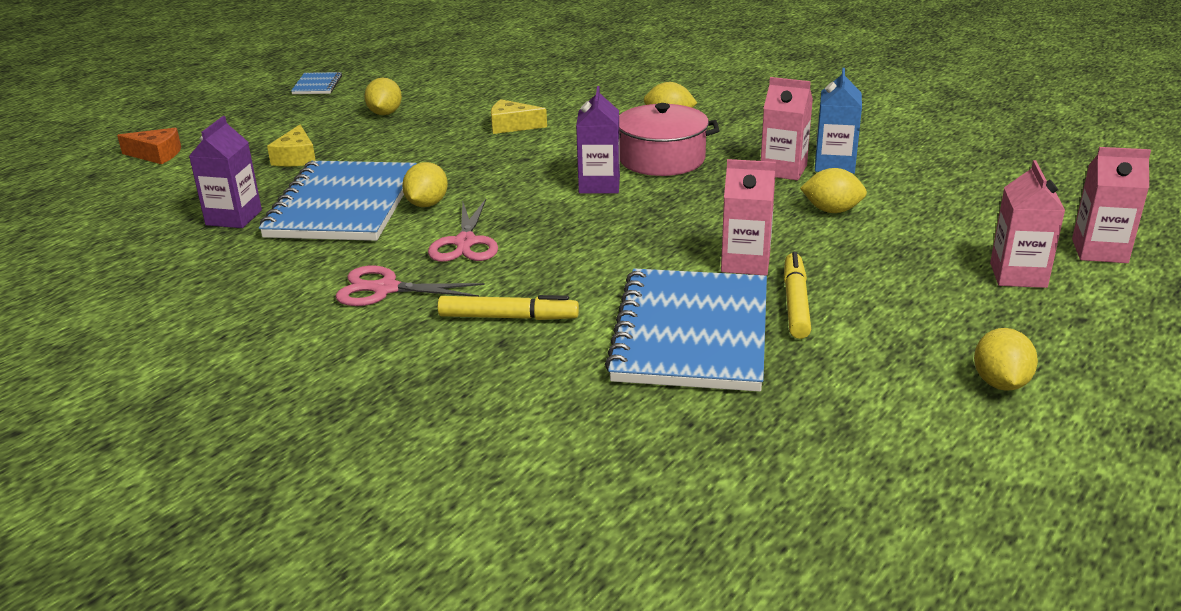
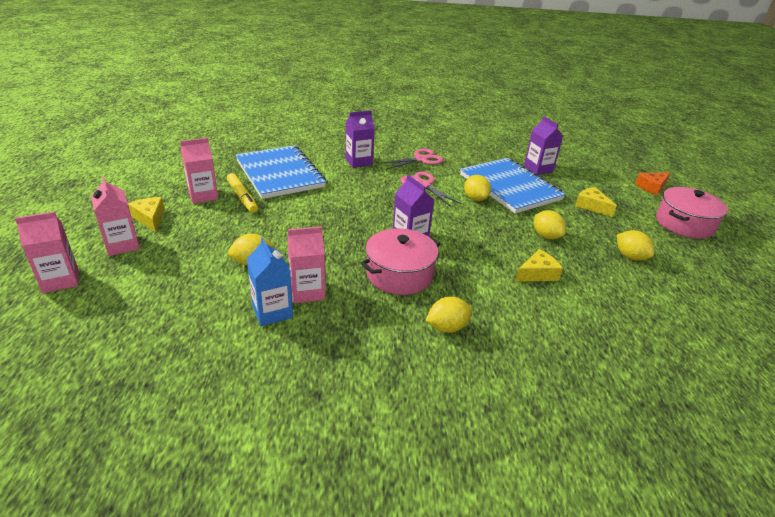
camera: 140 degrees right, 5 degrees up
blue notebook [291,72,342,94] -> none
yellow marker [437,295,579,320] -> purple carton [345,110,374,168]
pink carton [721,159,776,275] -> pink carton moved to [180,138,219,204]
yellow lemon [974,328,1038,391] -> yellow lemon moved to [534,210,566,240]
none -> yellow cheese [128,197,165,232]
none -> pink pot [656,187,728,239]

